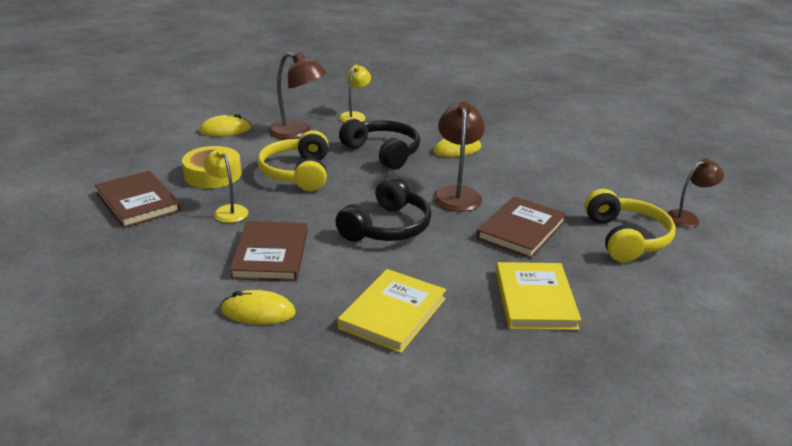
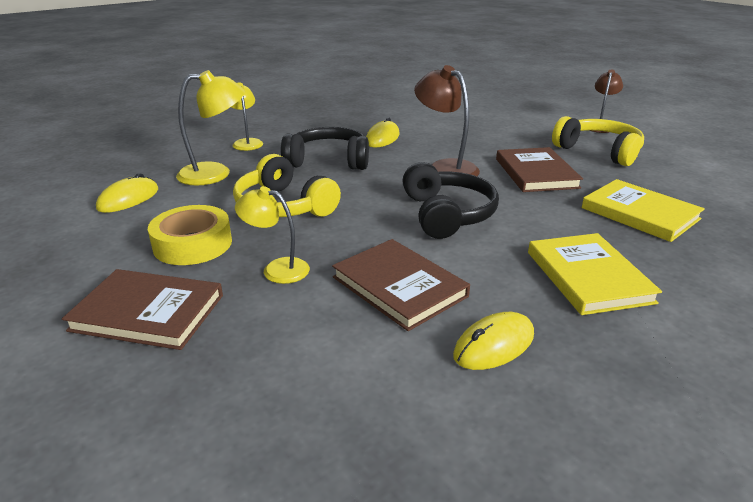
camera: 40 degrees left, 0 degrees up
brown lamp [268,52,327,139] -> yellow lamp [176,70,245,185]

